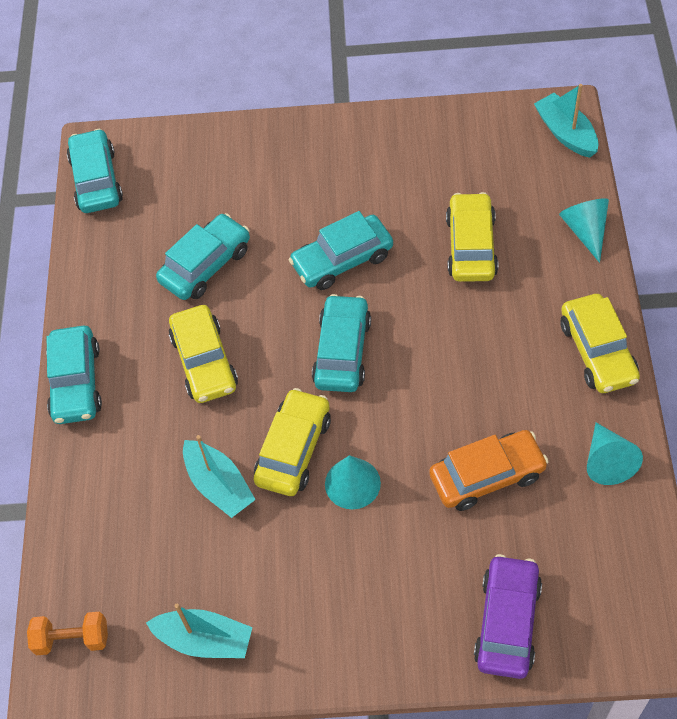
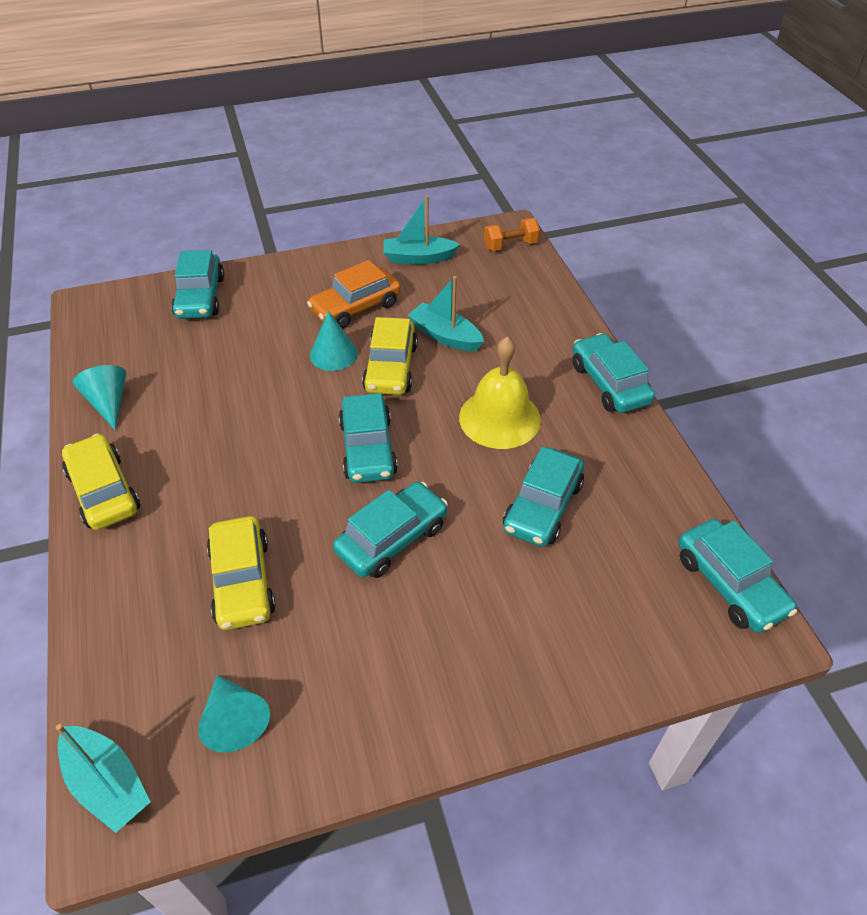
camera: 160 degrees right, 10 degrees down
yellow car [169,305,238,403] -> yellow bell [459,337,541,449]
orange car [429,430,549,511] -> orange car moved to [307,260,401,328]
purple car [474,554,542,679] -> turquoise car [171,250,224,319]
turquoise cone [559,198,609,263] -> turquoise cone moved to [198,675,270,753]

